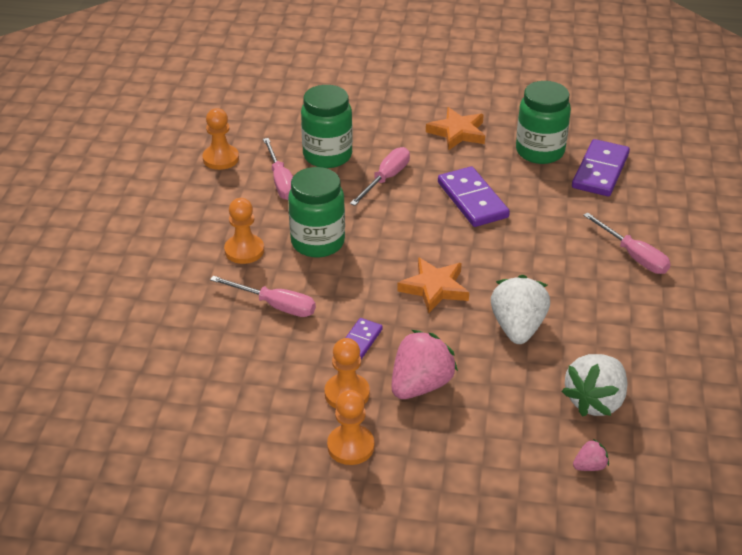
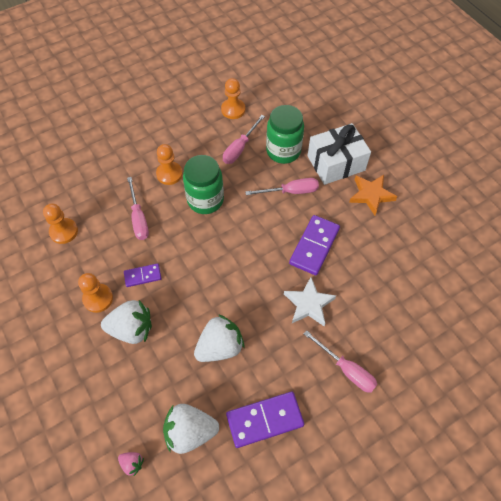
camera: 50 degrees right, 20 degrees up
orange pawn [327,390,375,465] -> orange pawn moved to [43,203,78,244]
pink strawberry [391,330,458,399] -> white strawberry [101,300,152,344]
orange star [397,257,469,313] -> none
green jar [516,81,571,164] -> none
purple domino [572,139,630,196] -> purple domino moved to [226,392,304,448]
pink screwdriver [583,212,670,274] -> pink screwdriver turned 60 degrees counterclockwise [304,330,377,393]
none -> white star [284,277,336,326]
none -> white gift [308,123,371,185]

